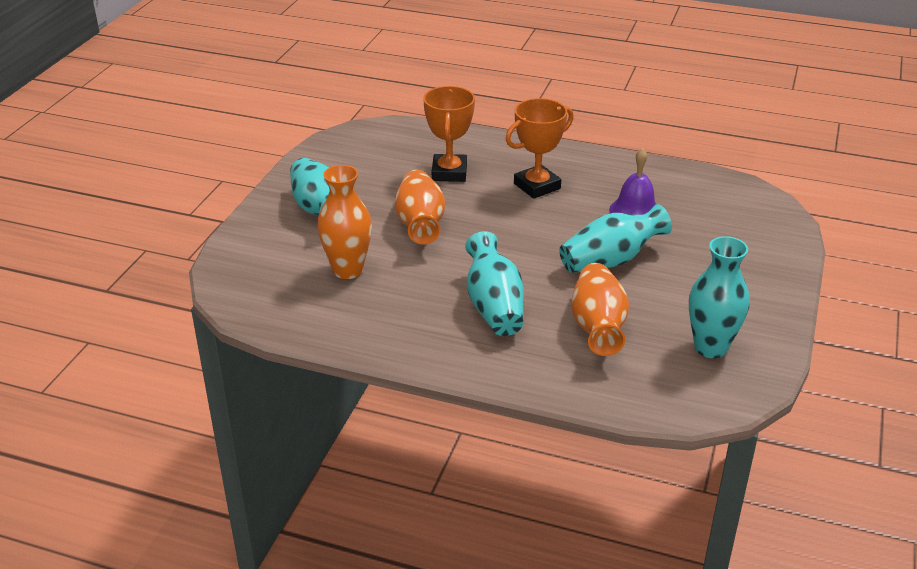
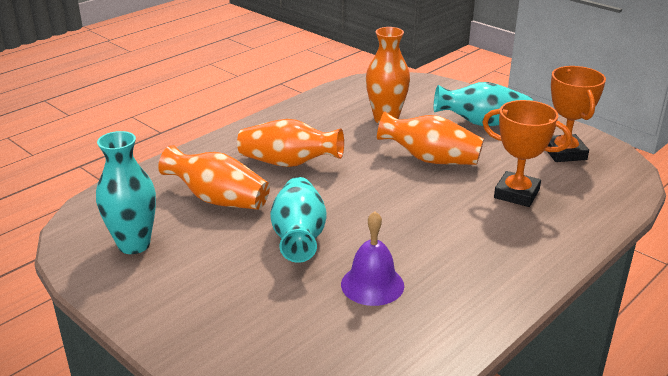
camera: 115 degrees right, 5 degrees down
turquoise vase [465,231,524,336] -> orange vase [237,119,344,167]
orange trophy [506,98,574,199] -> orange trophy moved to [548,66,606,162]

